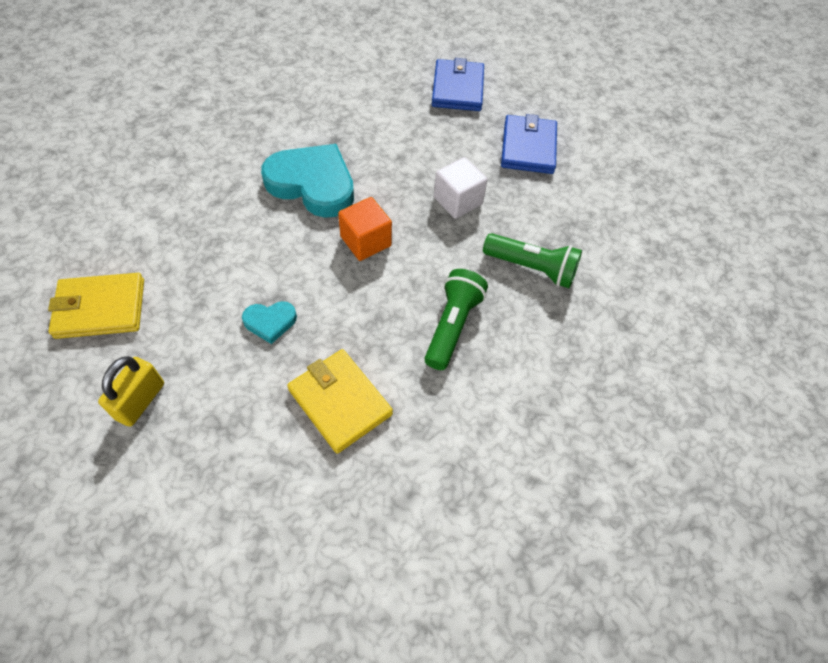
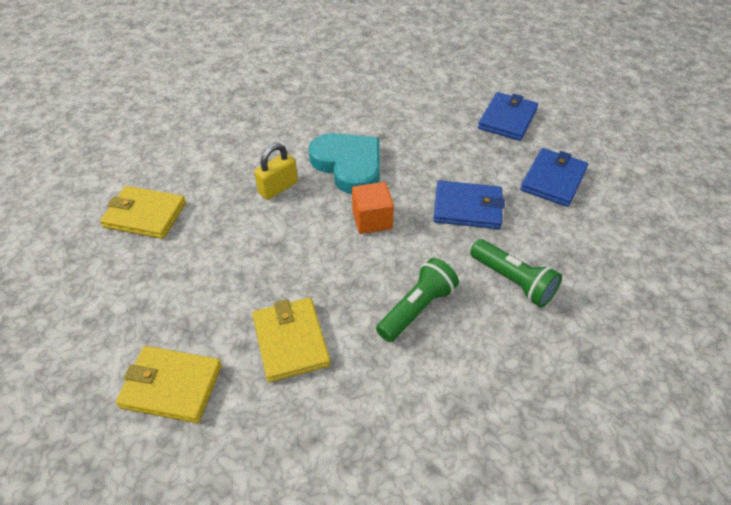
camera: 25 degrees right, 10 degrees down
yellow padlock [98,356,164,427] -> yellow padlock moved to [254,143,298,200]
turquoise heart [242,301,297,344] -> none
white cube [434,157,487,219] -> blue wallet [433,180,505,229]
none -> yellow wallet [116,346,222,423]

